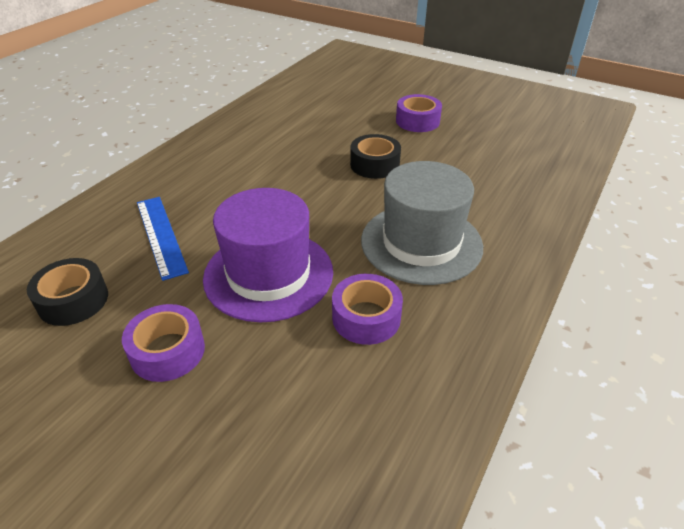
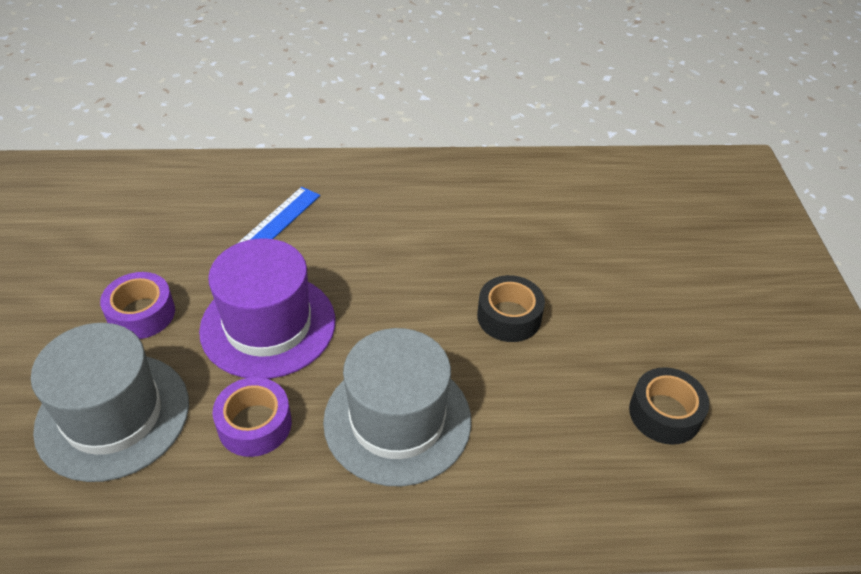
camera: 55 degrees right, 5 degrees up
black tape [27,258,108,326] -> black tape moved to [629,367,709,445]
purple tape [396,94,442,132] -> none
none -> grey hat [31,323,189,482]

